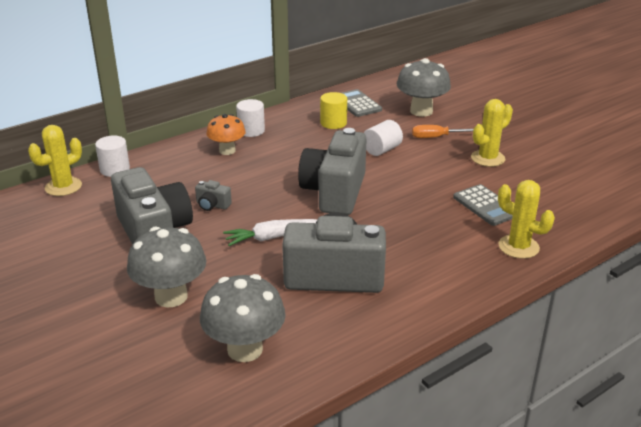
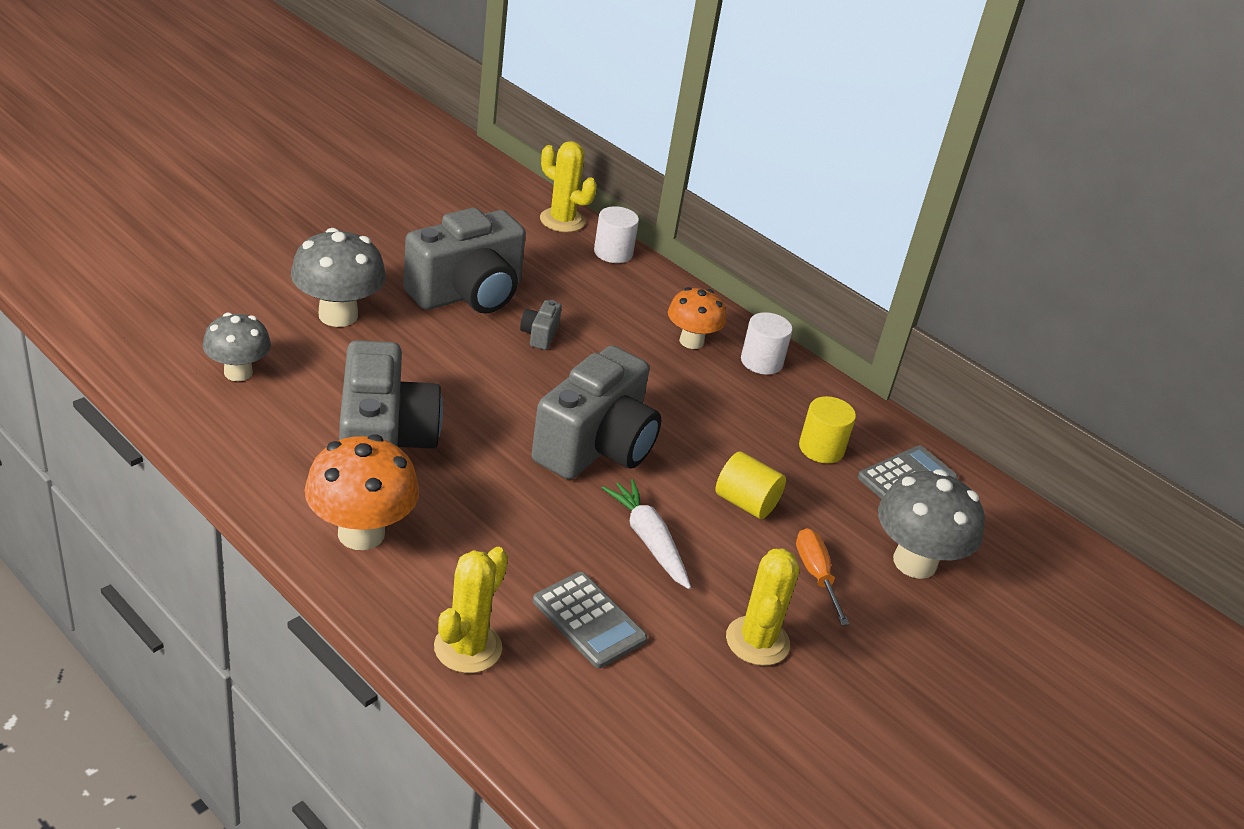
camera: 75 degrees right, 5 degrees up
grey mushroom [200,274,286,362] -> grey mushroom [203,313,271,381], size x0.66
white carrot [223,219,318,246] -> white carrot moved to [602,479,691,589]
grey camera [298,128,367,215] -> grey camera turned 120 degrees clockwise [531,345,661,480]
white cylinder [364,120,403,156] -> yellow cylinder [715,451,786,519]
grey calculator [453,184,513,226] -> grey calculator turned 90 degrees counterclockwise [533,572,647,668]
yellow cactus [471,99,513,167] -> yellow cactus turned 60 degrees clockwise [726,548,800,666]
none -> orange mushroom [304,434,419,550]

